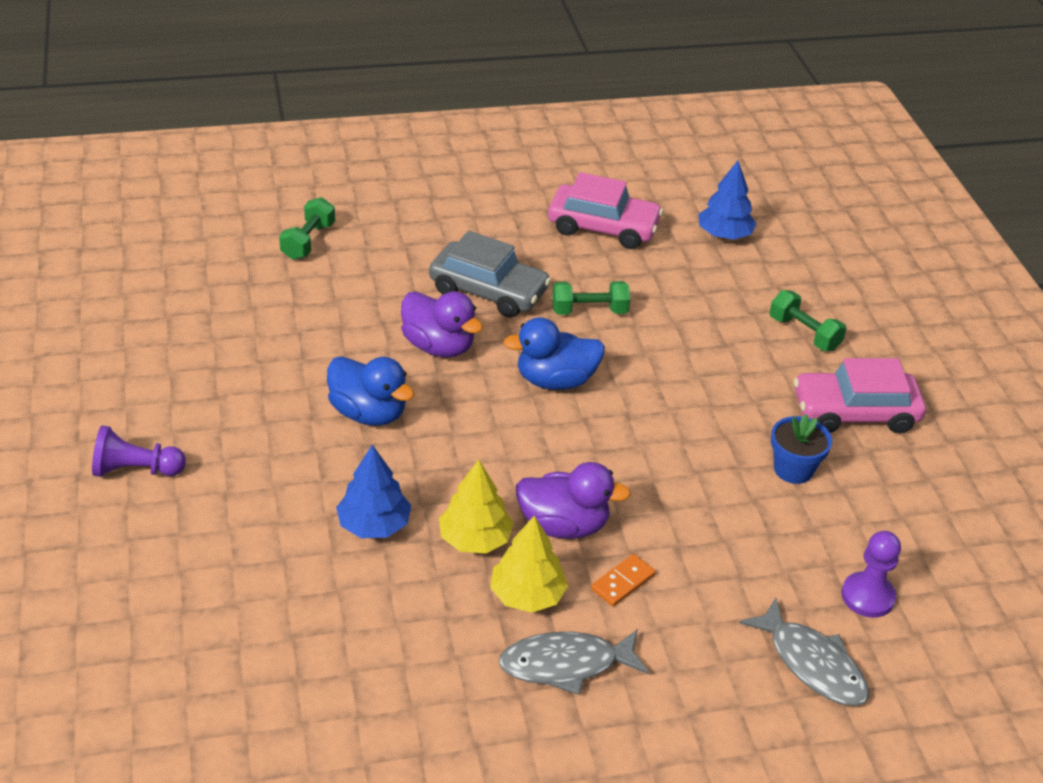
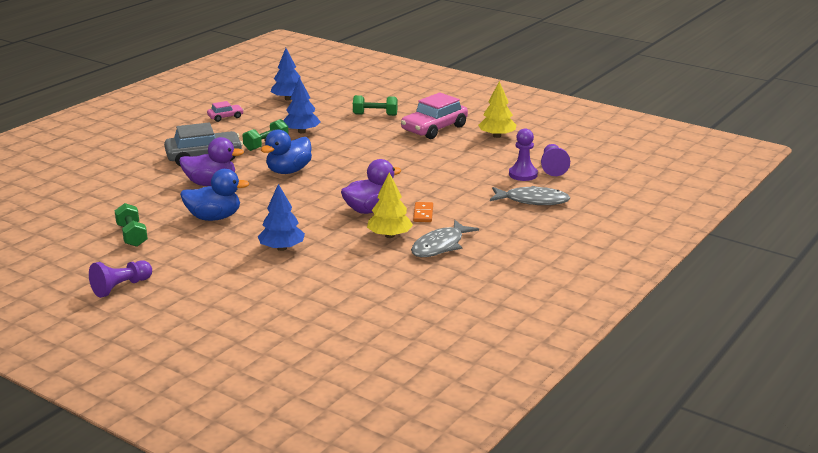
camera: 40 degrees left, 15 degrees down
green dumbbell [279,197,335,260] -> green dumbbell moved to [115,203,148,247]
yellow tree [439,460,514,554] -> yellow tree moved to [478,81,517,138]
pink car [548,172,663,249] -> pink car [207,101,244,122], size x0.50
blue flower pot [771,414,832,484] -> none
none -> blue tree [284,77,321,133]
none -> purple pawn [541,144,570,176]

